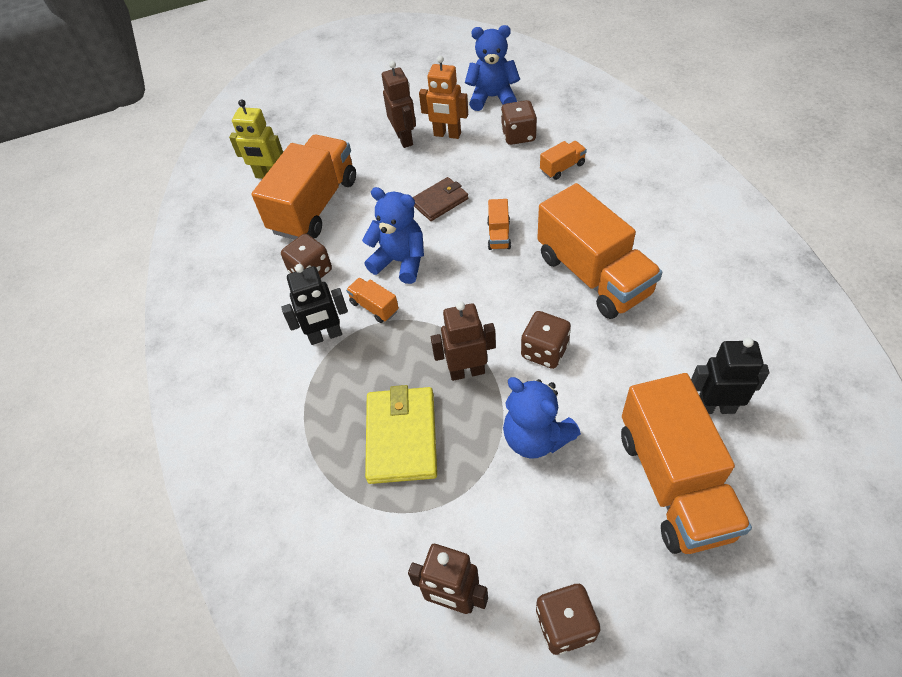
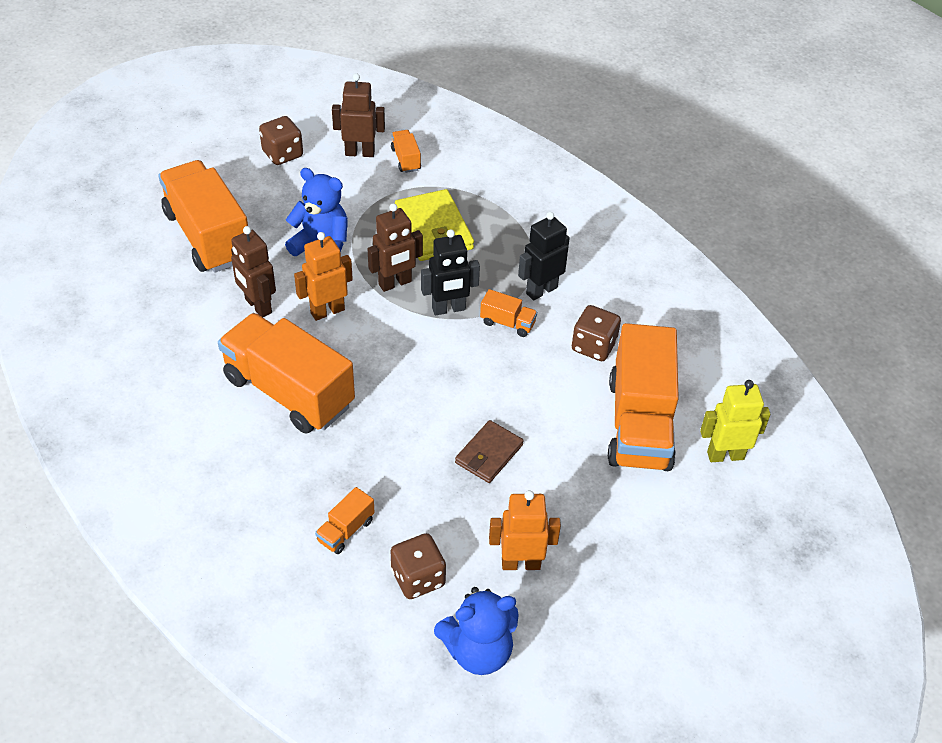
camera: 155 degrees right, 5 degrees down
blue teddy bear [362,187,424,284] -> none
brown robot [382,61,416,148] -> brown robot moved to [231,226,276,317]
orange truck [487,199,511,250] -> orange truck moved to [391,130,421,173]
brown dice [521,311,571,369] -> orange robot [294,232,353,321]
black robot [691,337,769,414] -> black robot moved to [421,229,480,316]

